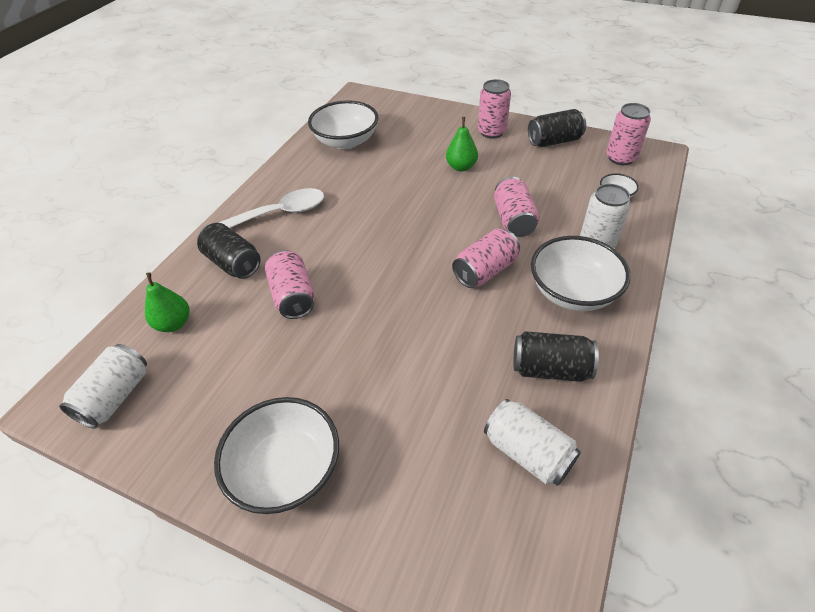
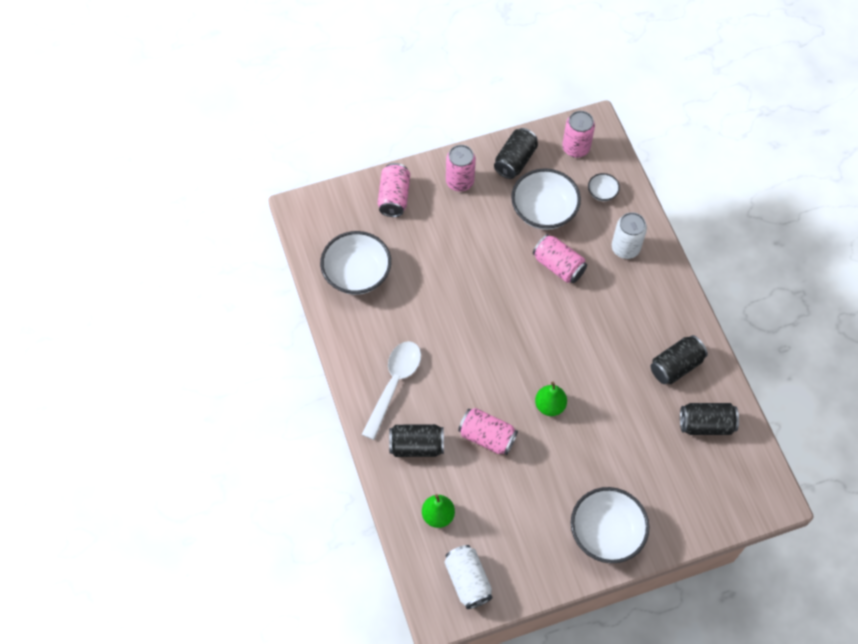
camera: 45 degrees left, 15 degrees up
green pear [446,117,478,171] -> green pear moved to [535,381,567,416]
pink can [452,229,520,288] -> pink can moved to [378,163,410,217]
white can [484,399,581,486] -> black can [680,403,739,435]
white bowl [531,236,631,311] -> white bowl moved to [511,168,581,230]

